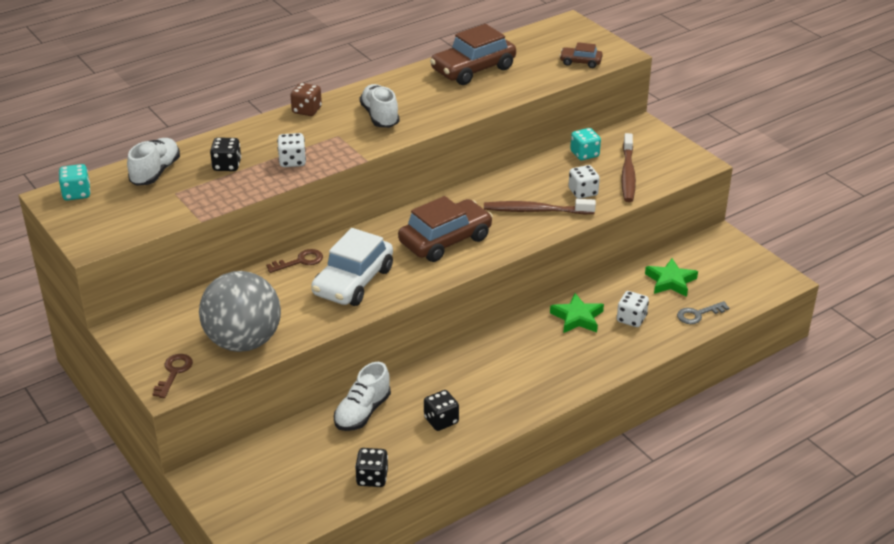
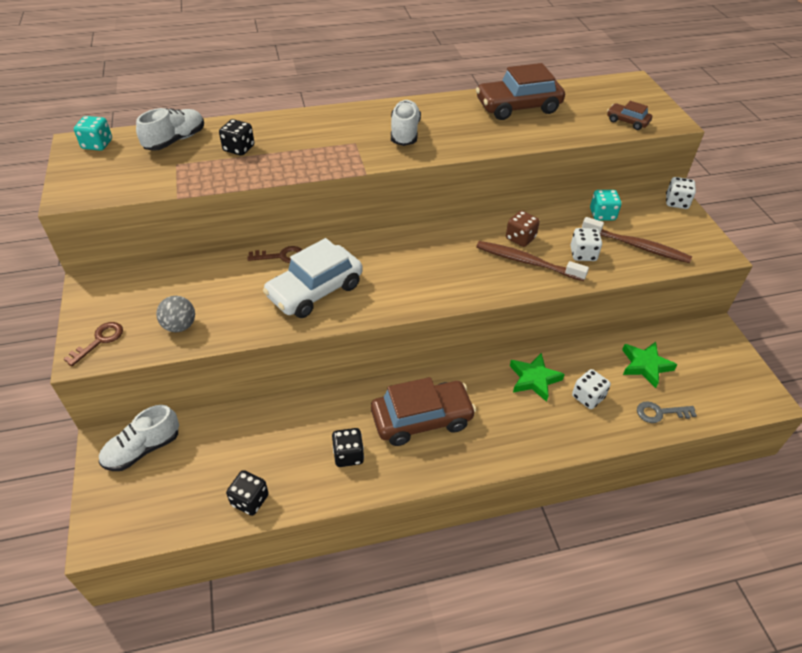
camera: 20 degrees right, 10 degrees up
grey ball [199,271,281,352] -> grey ball [156,296,195,332], size x0.46
white dice [277,133,306,167] -> white dice moved to [666,177,696,209]
brown dice [290,83,322,116] -> brown dice moved to [506,211,540,247]
white shoe [334,362,391,431] -> white shoe moved to [99,405,179,471]
brown car [398,196,493,262] -> brown car moved to [371,377,476,446]
brown toothbrush [621,133,636,202] -> brown toothbrush turned 90 degrees counterclockwise [582,217,692,263]

